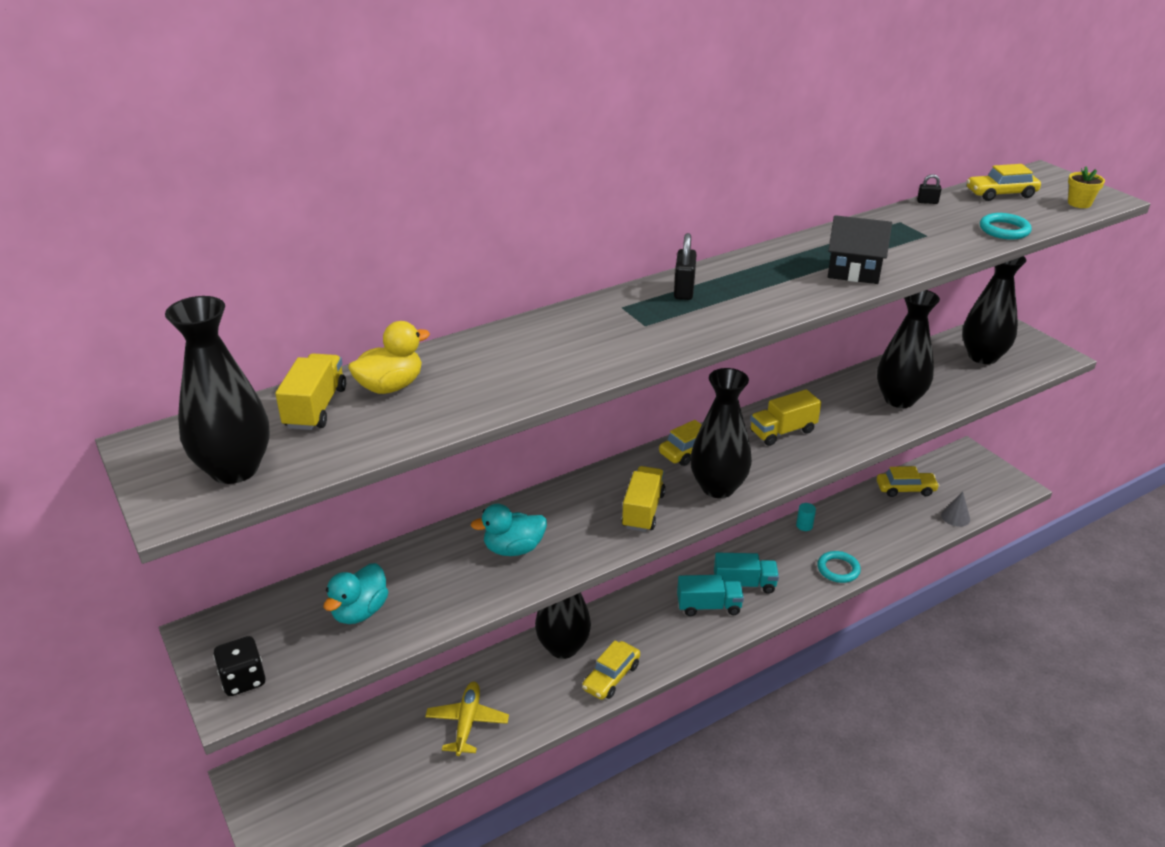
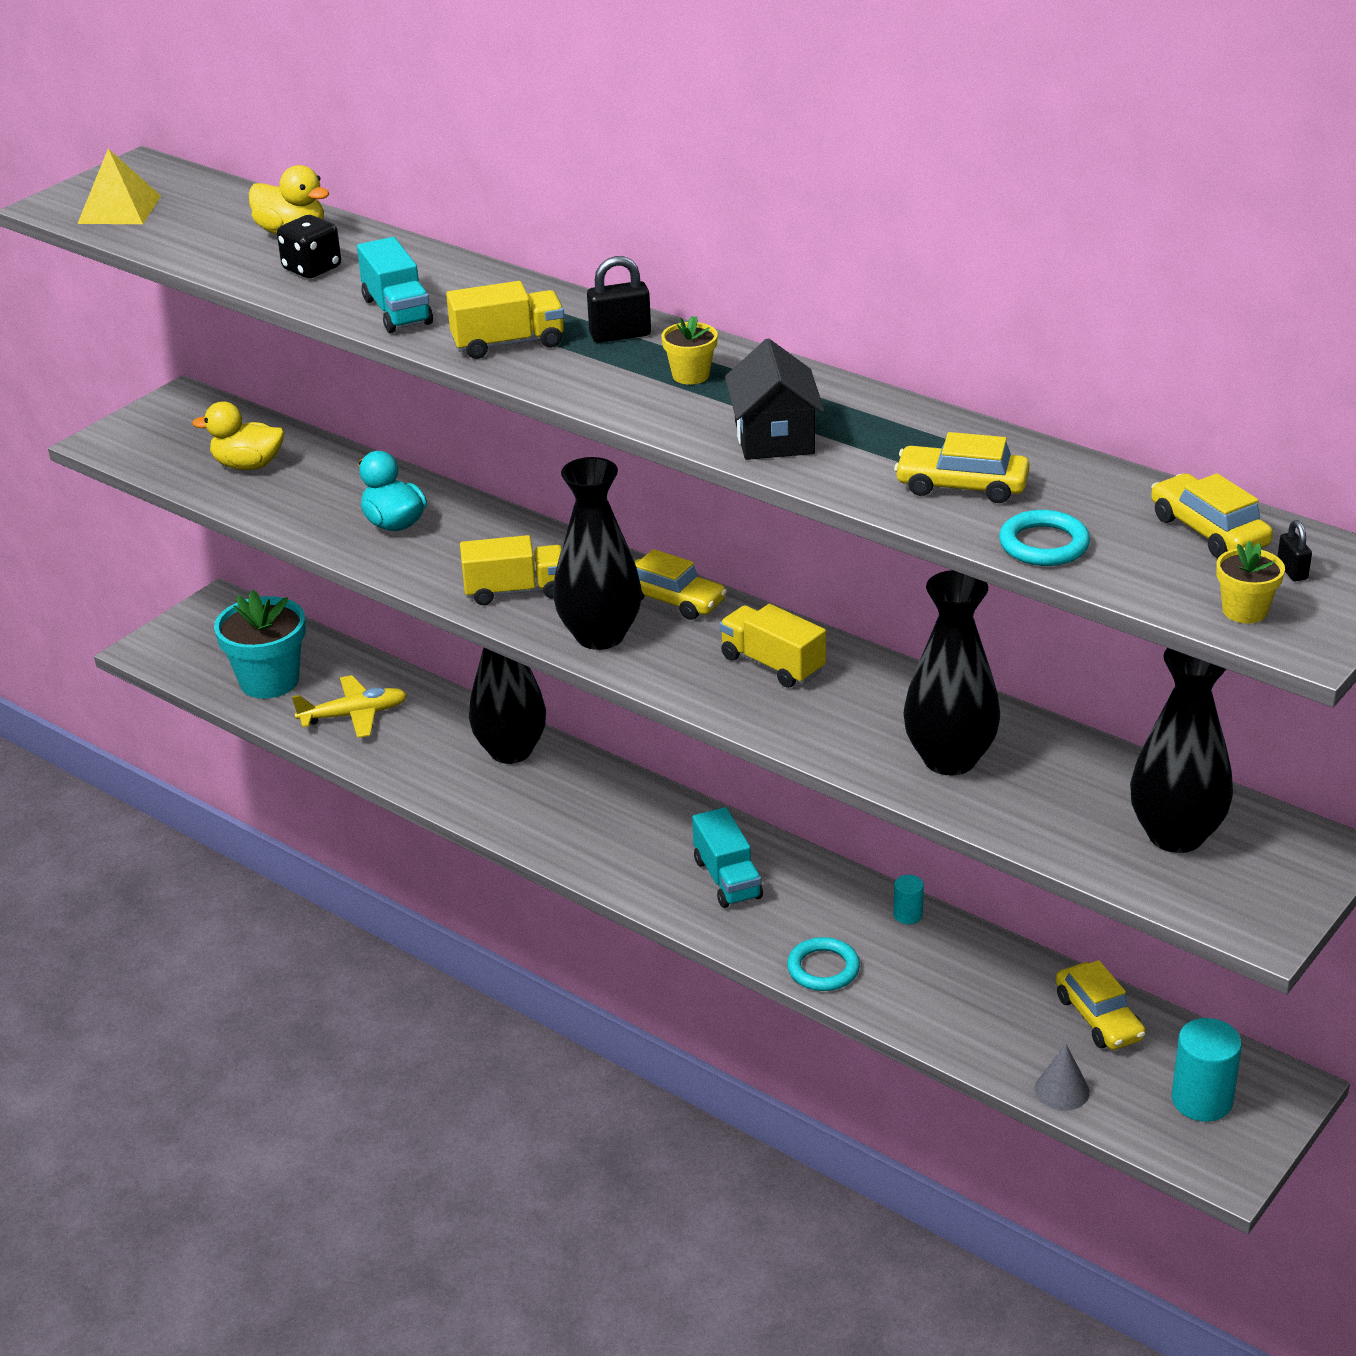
camera: 70 degrees right, 0 degrees up
black vase [165,296,270,484] -> yellow pyramid [77,149,161,224]
black dice [213,636,266,696] -> black dice moved to [277,215,341,278]
yellow truck [275,353,346,430] -> yellow truck moved to [446,281,564,359]
turquoise duck [324,563,388,624] -> yellow duck [192,401,284,470]
yellow car [582,641,640,700] -> yellow car moved to [894,432,1030,503]
turquoise truck [677,575,744,616] -> turquoise truck moved to [357,237,433,333]
black padlock [917,174,942,204] -> black padlock moved to [1277,520,1312,581]
none -> turquoise flower pot [214,590,306,699]
none -> yellow flower pot [661,316,718,385]
none -> turquoise cylinder [1172,1018,1242,1122]

